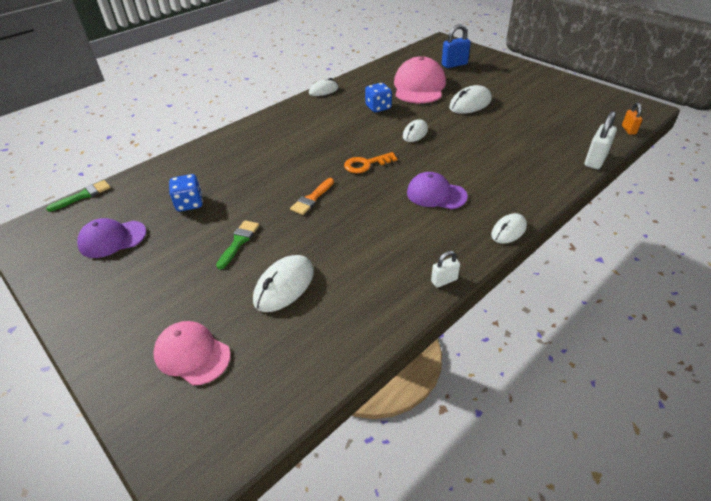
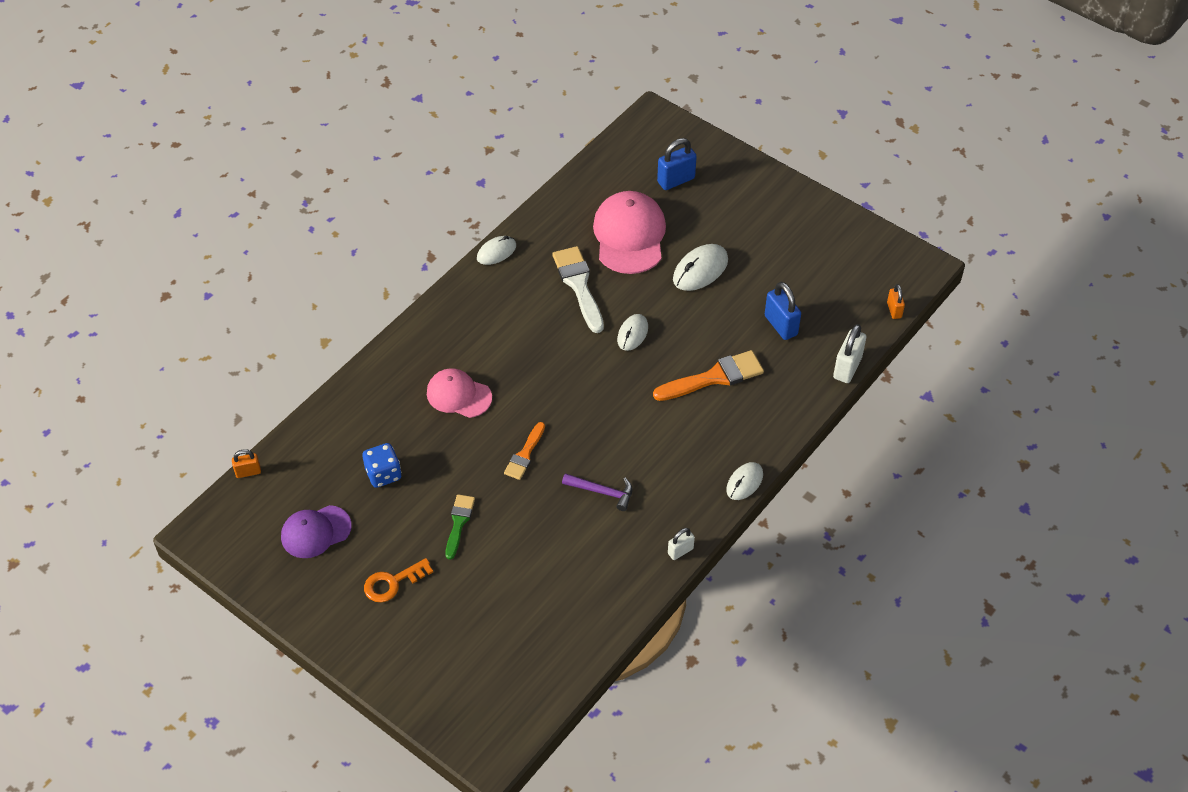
camera: 10 degrees left, 10 degrees up
green brush [46,180,110,212] -> orange padlock [232,449,261,478]
pink cap [153,321,231,385] -> pink cap moved to [427,368,492,418]
white mouse [253,255,314,312] -> none
orange key [344,152,397,173] -> orange key moved to [364,558,433,602]
blue dice [365,83,392,112] -> white brush [552,246,604,333]
purple cap [407,172,468,209] -> none
none -> purple hammer [562,473,632,511]
none -> orange brush [653,350,764,401]
none -> blue padlock [765,282,801,340]

